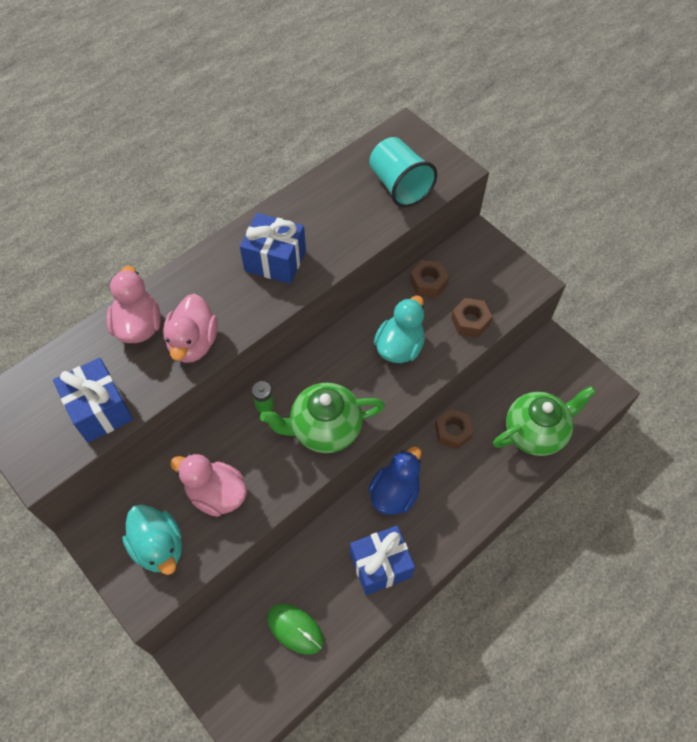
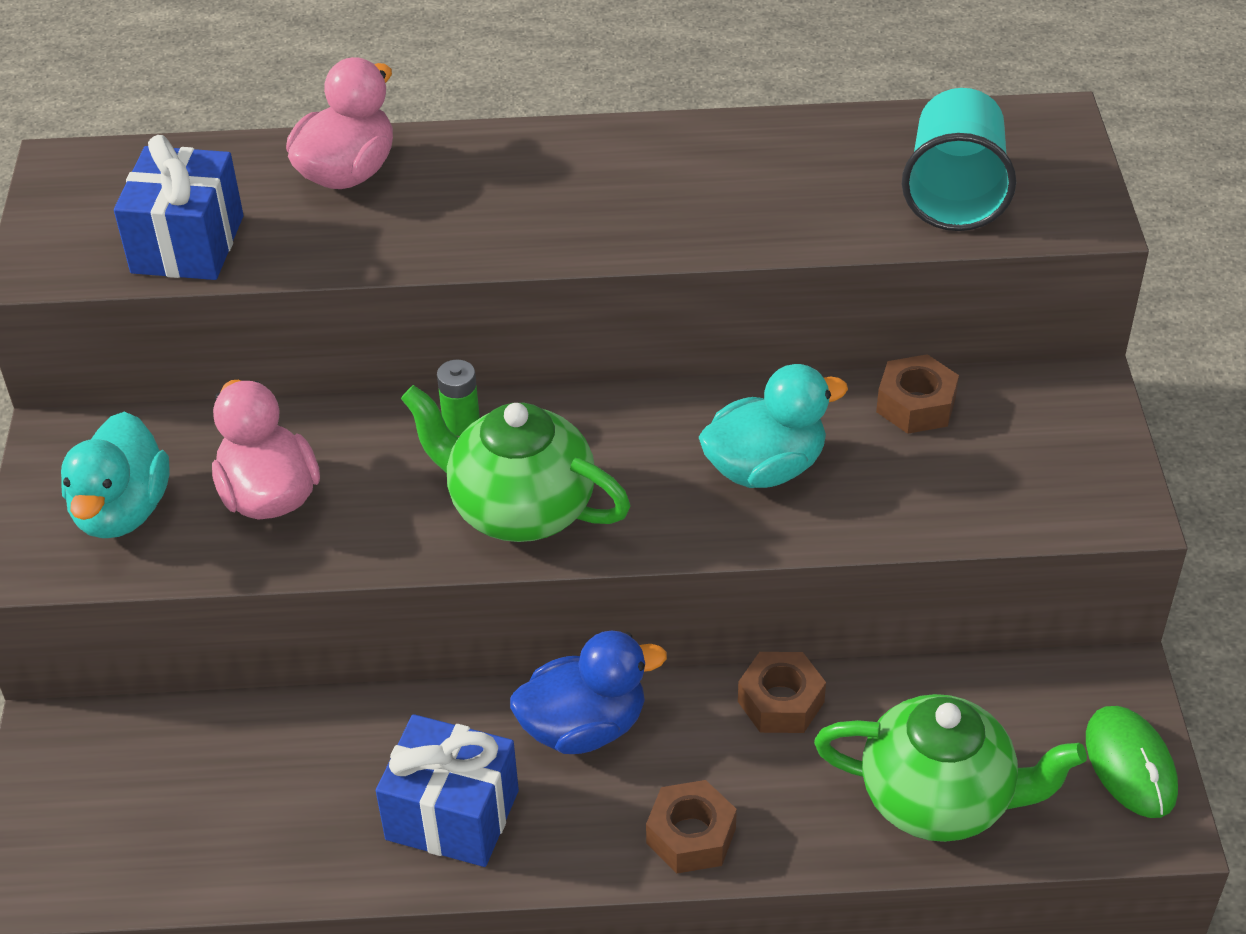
camera: 40 degrees right, 15 degrees down
pink duck [163,294,218,363] -> none
blue gift [240,213,306,284] -> none
green mouse [267,604,324,655] -> green mouse moved to [1086,706,1178,818]
brown nut [451,298,492,337] -> brown nut moved to [646,780,737,873]

